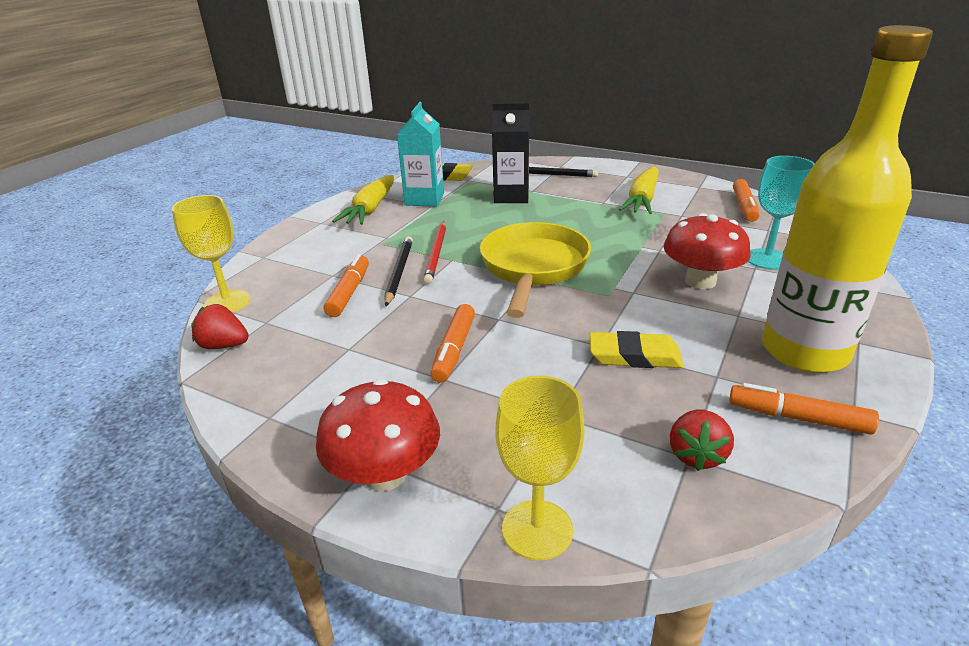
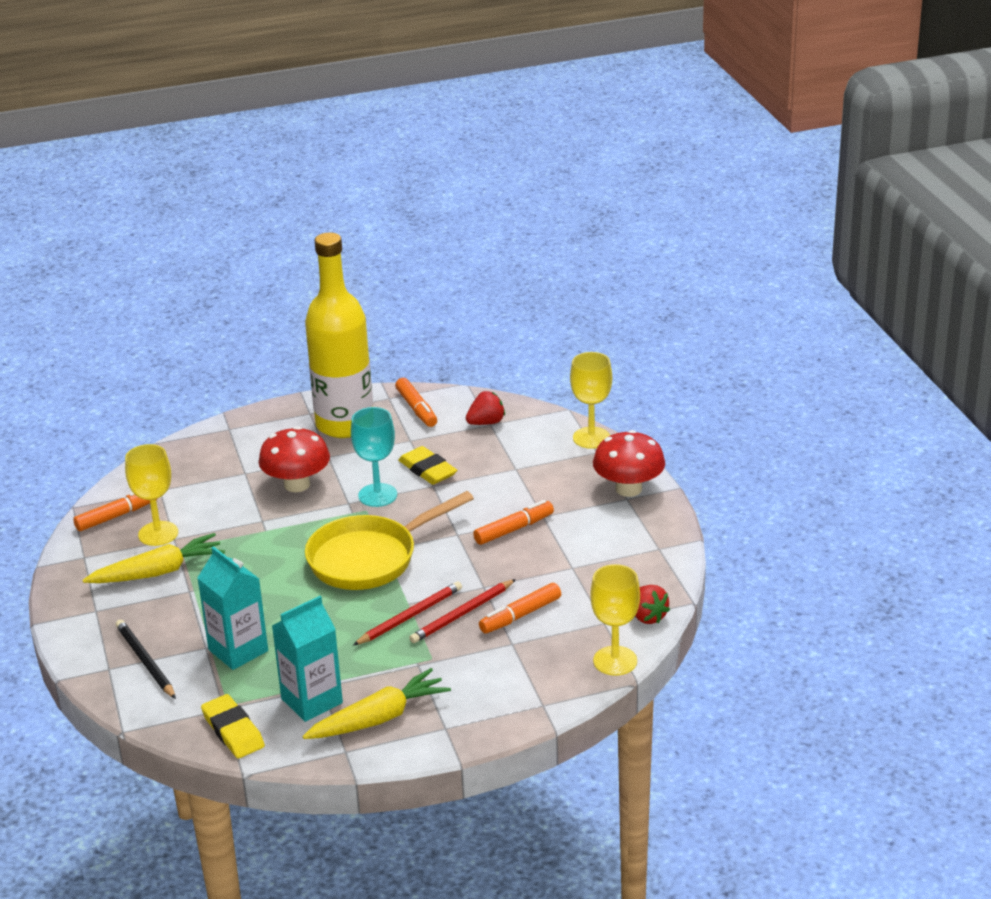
camera: 135 degrees left, 0 degrees up
black pencil [384,236,413,306] -> red pencil [409,579,516,643]
black carton [492,103,529,203] -> turquoise carton [197,546,268,670]
turquoise goblet [748,156,815,270] -> turquoise goblet moved to [351,407,397,507]
none -> yellow goblet [125,444,178,546]

